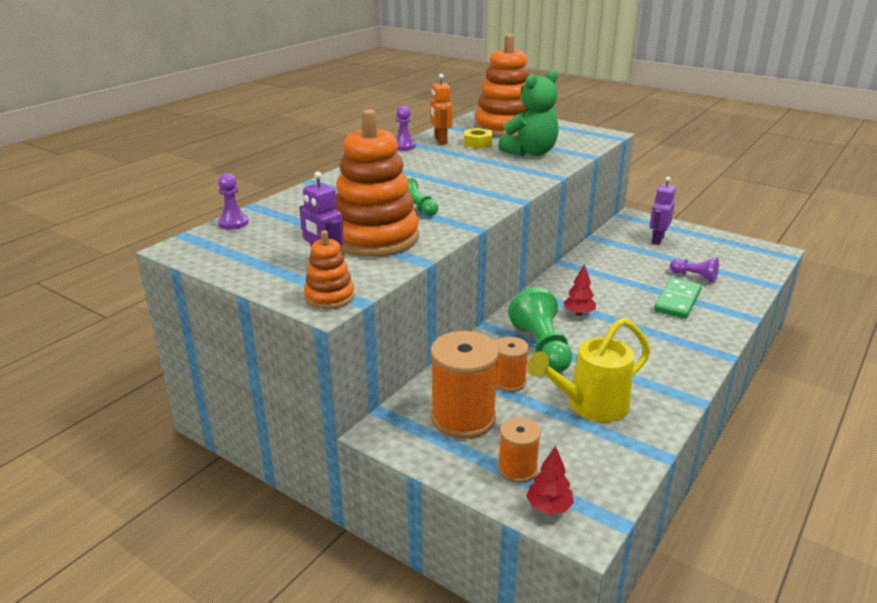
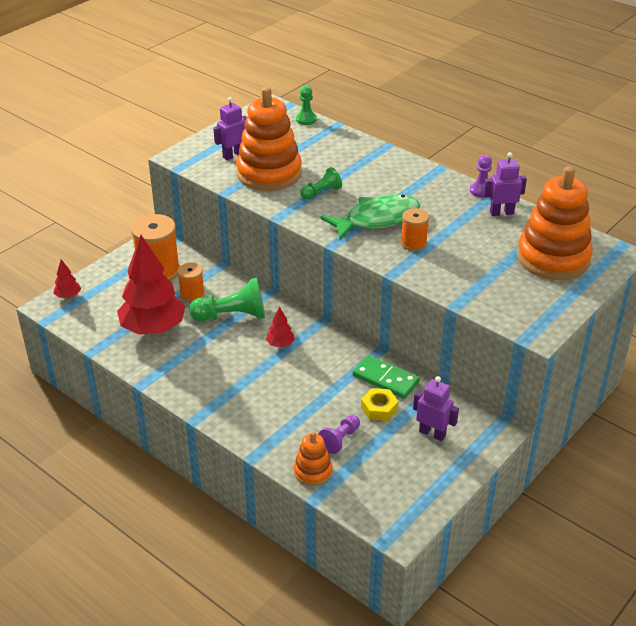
camera: 95 degrees right, 10 degrees up
purple pawn [218,173,249,230] -> green pawn [296,85,317,125]
orange stacking toy [304,230,355,309] -> orange stacking toy moved to [294,431,332,486]
orange robot [430,74,452,144] -> purple robot [483,152,527,216]
yellow nut [464,128,493,149] -> yellow nut moved to [361,388,398,421]
green teddy bear [498,70,559,156] -> none
orange spool [498,417,541,483] -> orange spool moved to [401,208,429,251]
yellow watering can [527,318,651,422] -> red tree [117,235,186,335]
green domino [654,278,702,319] -> green domino moved to [353,355,420,399]
none -> green fish [320,194,420,240]

